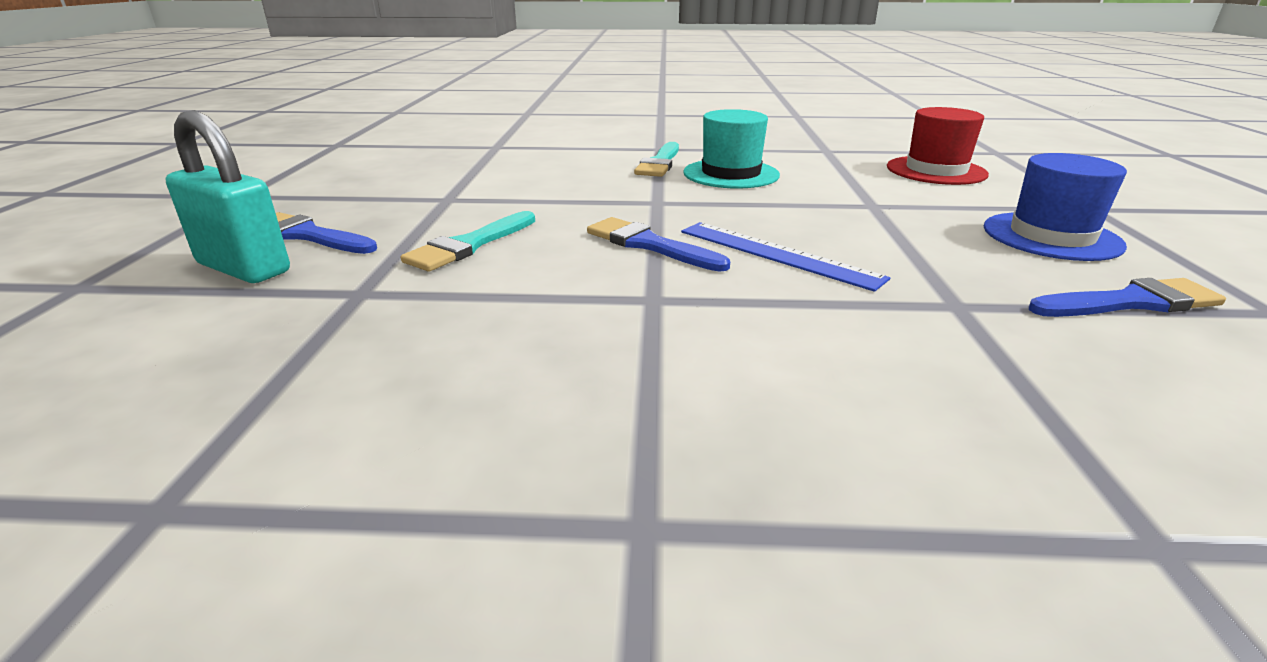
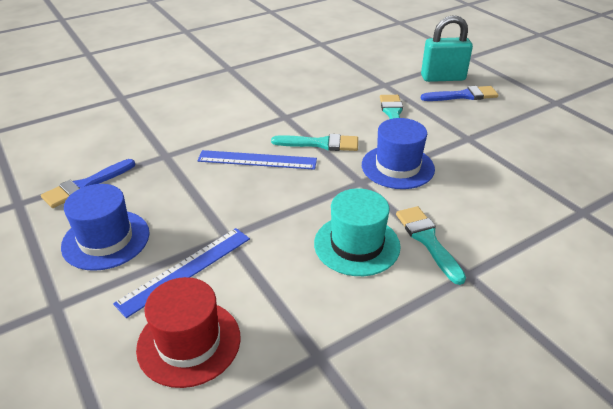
camera: 145 degrees right, 10 degrees up
blue brush [587,217,730,272] -> turquoise brush [271,134,358,151]
none -> blue ruler [113,228,250,318]
none -> blue hat [362,118,435,189]

